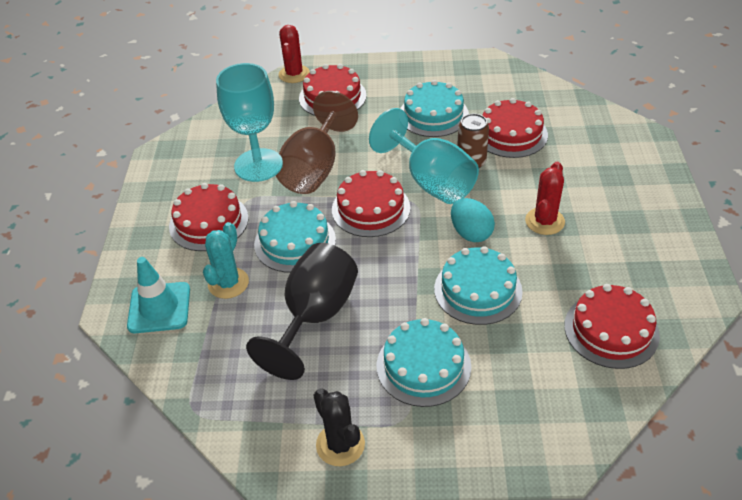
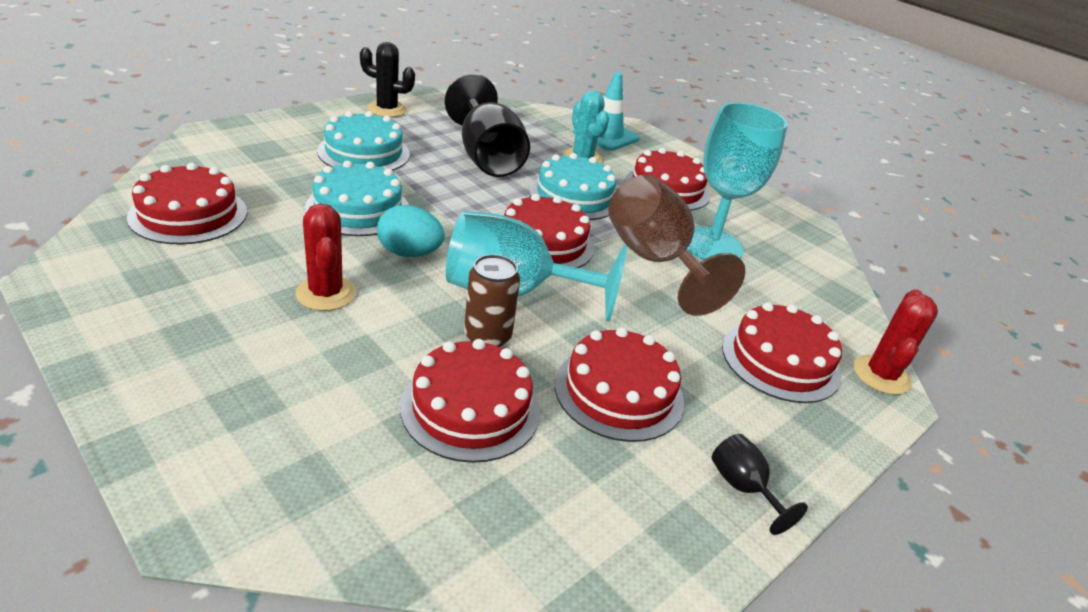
camera: 130 degrees right, 10 degrees down
red cactus [279,25,310,83] -> red cactus turned 60 degrees clockwise [853,289,938,395]
turquoise cake [400,80,469,137] -> red cake [555,327,684,442]
none -> black goblet [712,434,808,535]

